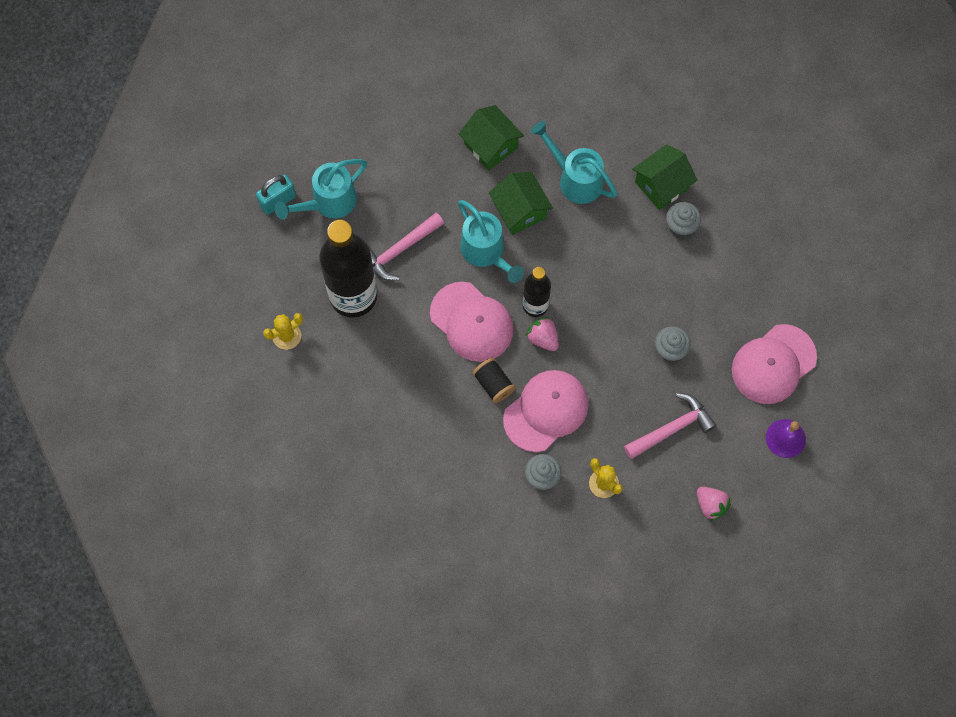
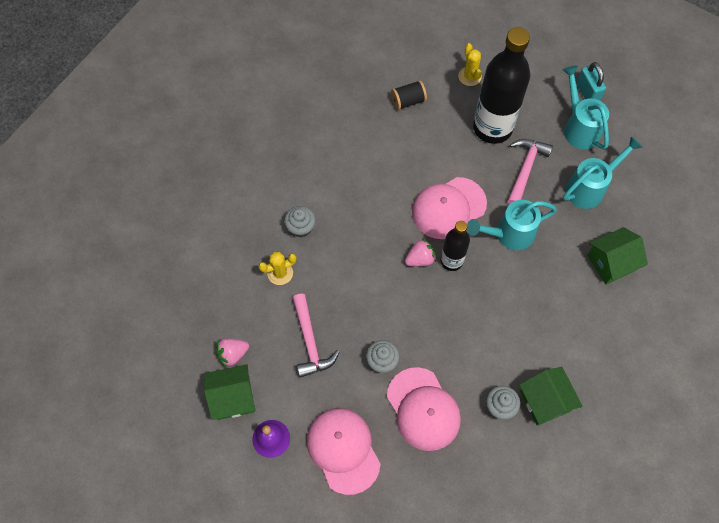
camera: 105 degrees right, 5 degrees down
pink hammer [369,212,444,281] -> pink hammer turned 45 degrees clockwise [507,139,553,205]
black spool [472,358,515,403] -> black spool moved to [391,80,427,110]
green house [489,172,553,235] -> green house moved to [204,364,255,420]
pink cap [503,370,589,452] -> pink cap moved to [387,367,461,451]
turquoise watering can [531,121,617,204] -> turquoise watering can moved to [563,136,643,209]

